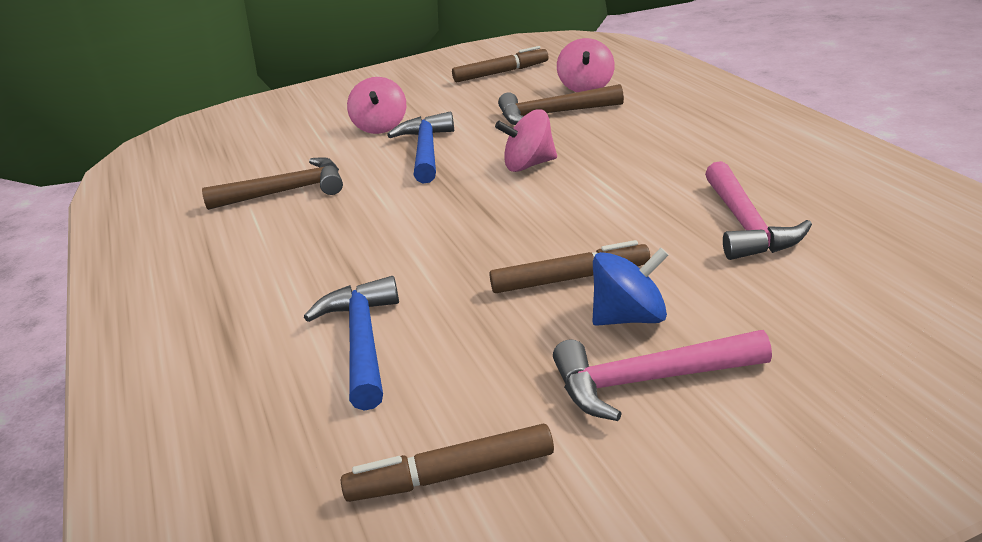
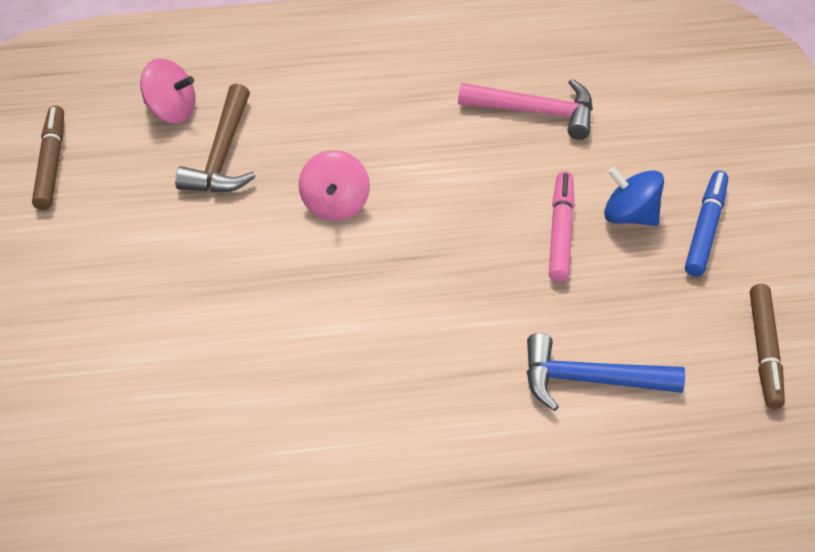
camera: 80 degrees left, 20 degrees up
brown hammer [202,157,343,210] -> none
pink spinning top [347,77,406,134] -> none
blue hammer [387,112,454,183] -> none
brown marker [489,240,650,293] -> pink marker [549,171,574,282]
pink hammer [553,330,772,421] -> blue marker [685,171,728,277]
blue spinning top [592,248,668,326] -> blue spinning top turned 60 degrees counterclockwise [604,167,664,226]

